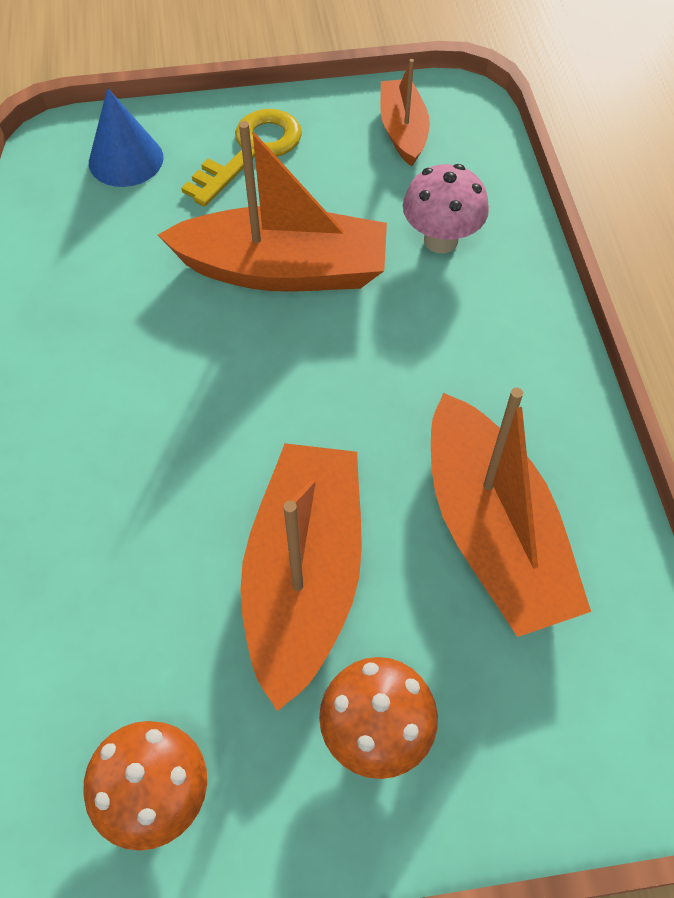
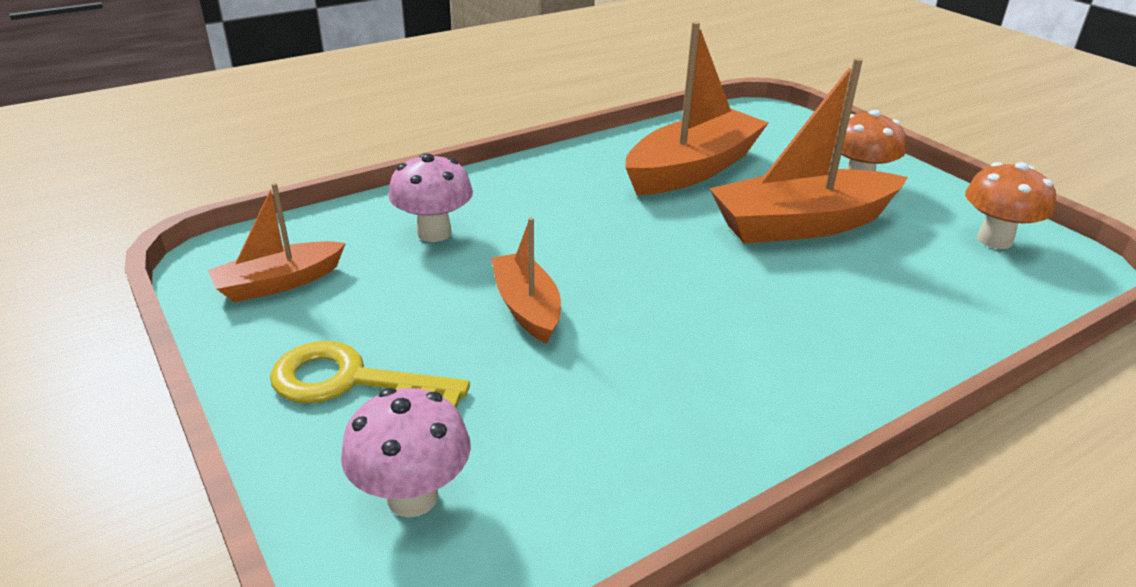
camera: 115 degrees left, 25 degrees down
blue cone [89,88,164,187] -> pink mushroom [341,388,471,518]
orange boat [158,121,387,292] -> orange boat [491,217,561,344], size x0.56

